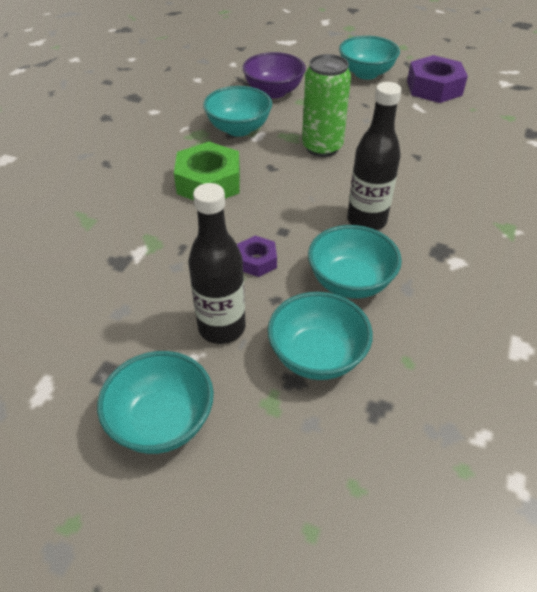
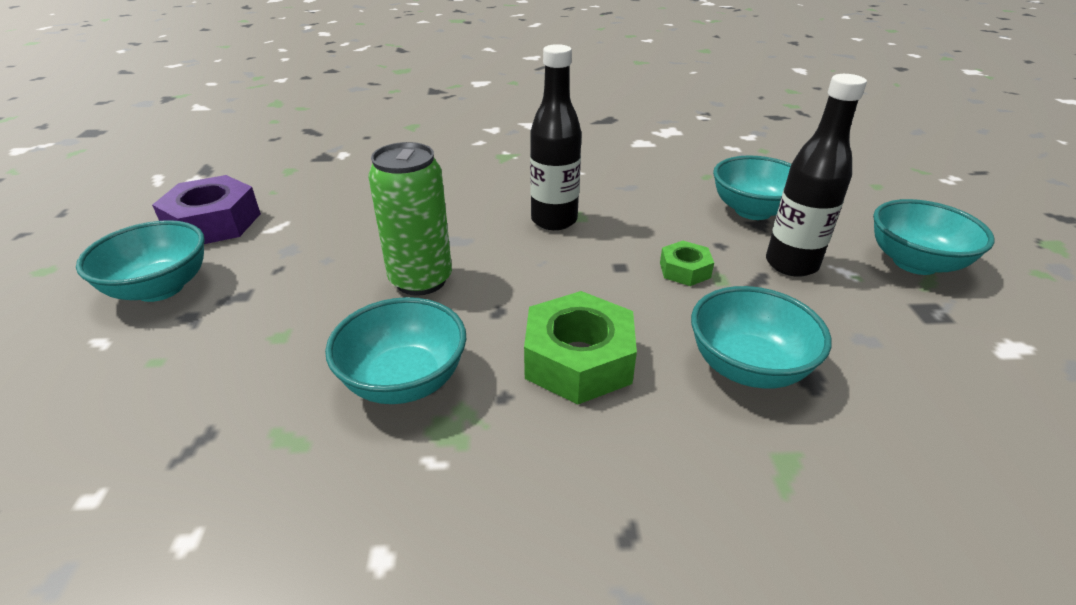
camera: 115 degrees left, 10 degrees down
purple nut [237,236,277,277] -> green nut [660,241,714,286]
purple bowl [242,52,306,98] -> none
turquoise bowl [308,225,402,299] -> turquoise bowl moved to [691,286,832,389]

